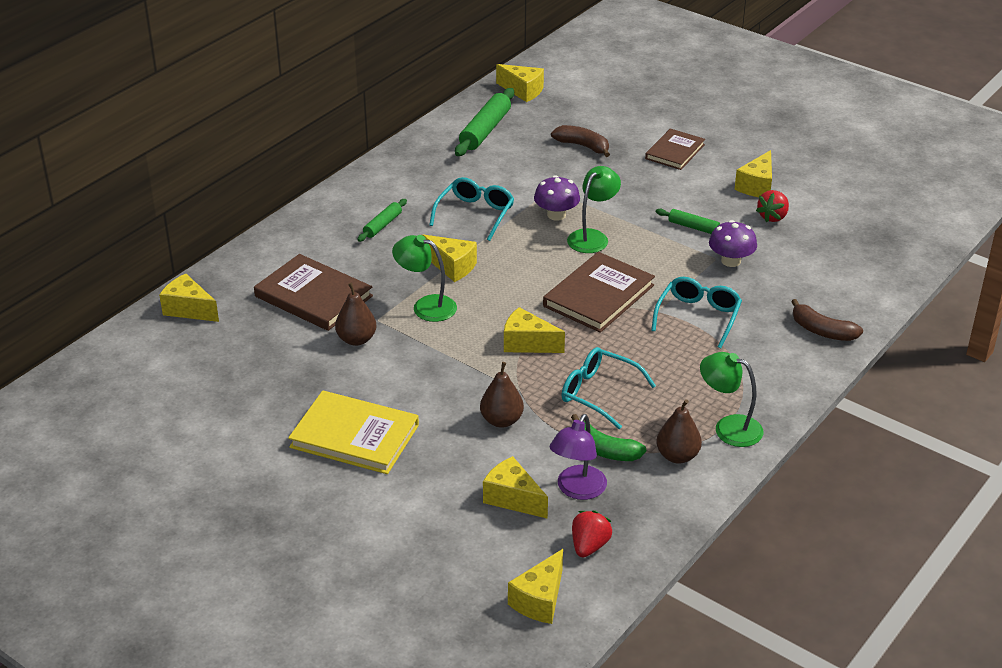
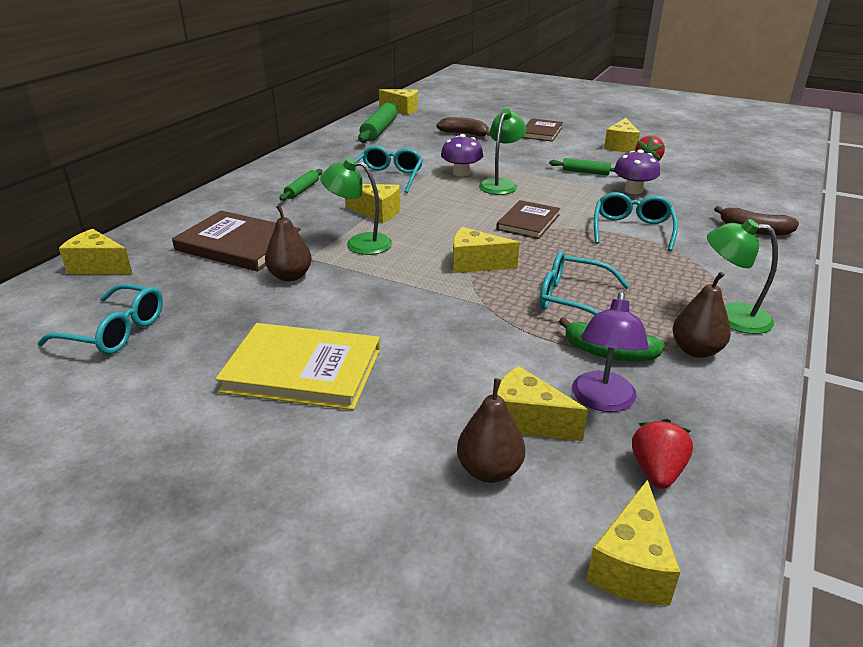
camera: 10 degrees left, 5 degrees down
brown pear [480,362,524,428] -> brown pear moved to [457,378,525,483]
brown book [543,252,655,333] -> brown book [496,200,560,239], size x0.64
none -> turquoise glasses [38,284,163,354]

